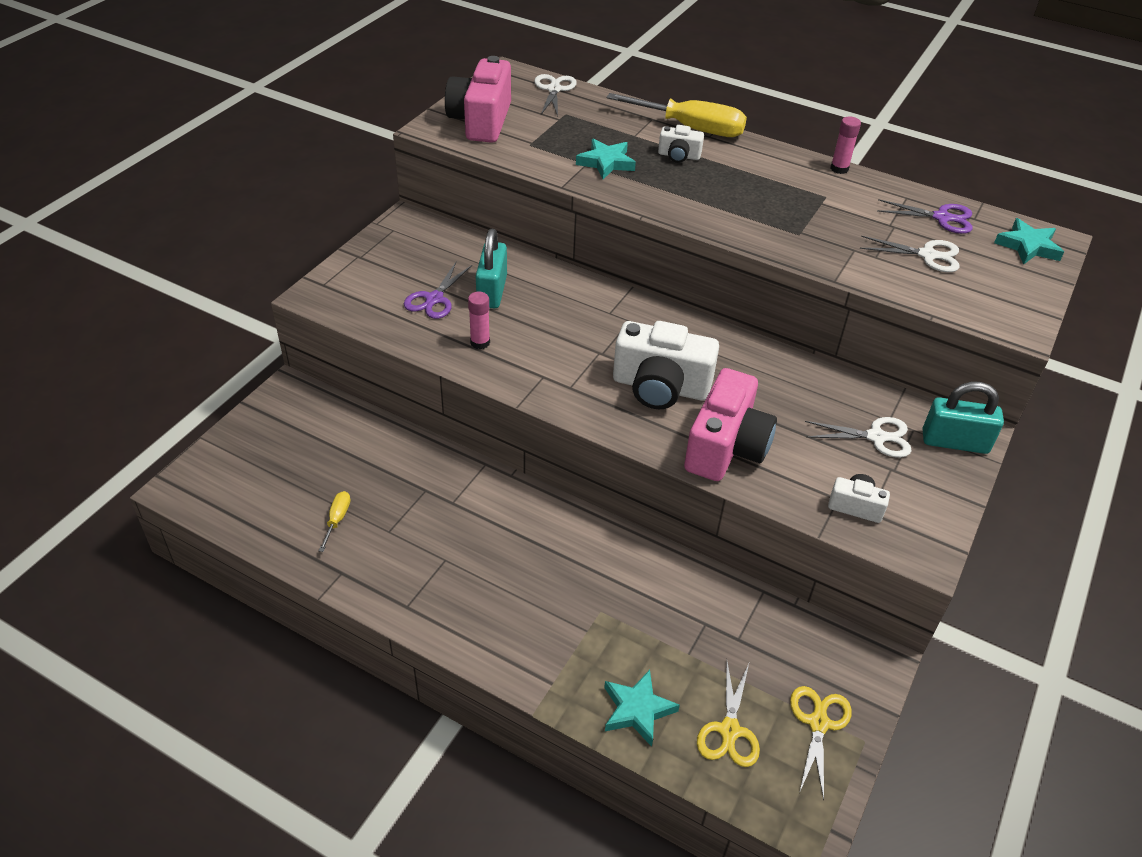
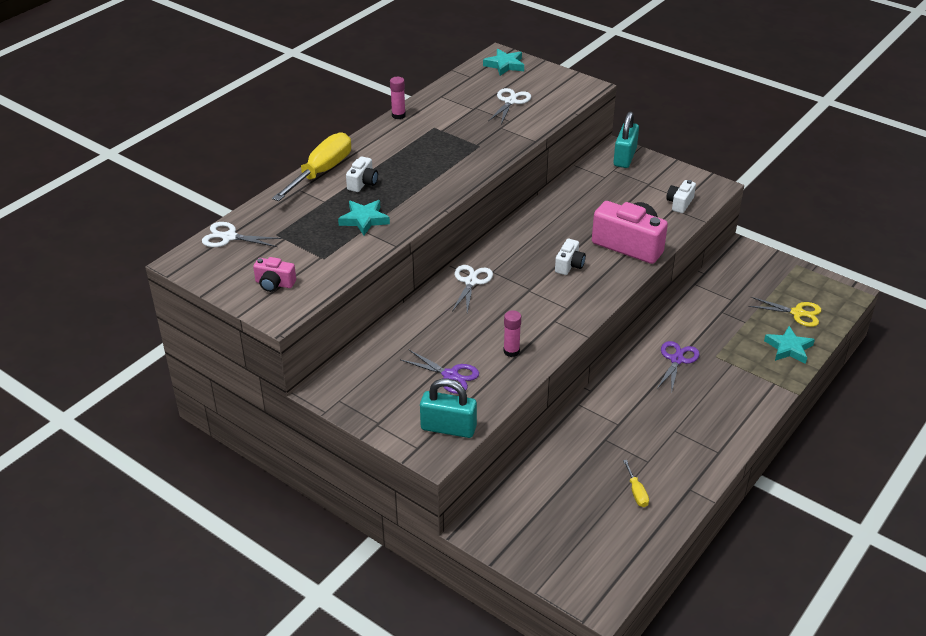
camera: 80 degrees left, 5 degrees down
yellow screwdriver [319,491,350,552] -> yellow screwdriver turned 120 degrees counterclockwise [623,460,649,507]
pink camera [445,56,511,143] -> pink camera [253,257,296,292], size x0.49
turquoise padlock [476,229,507,309] -> turquoise padlock moved to [420,378,477,438]
white camera [613,321,719,409] -> white camera [555,239,586,275], size x0.49
yellow scissors [790,686,852,800] -> none
white scissors [805,417,912,458] -> white scissors moved to [452,265,493,313]
purple scissors [877,199,973,234] -> purple scissors moved to [657,341,700,394]

